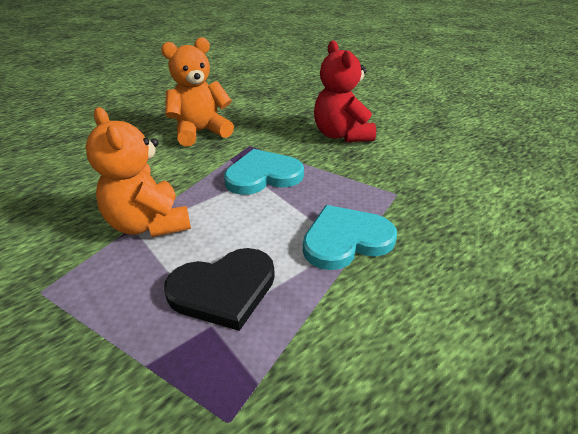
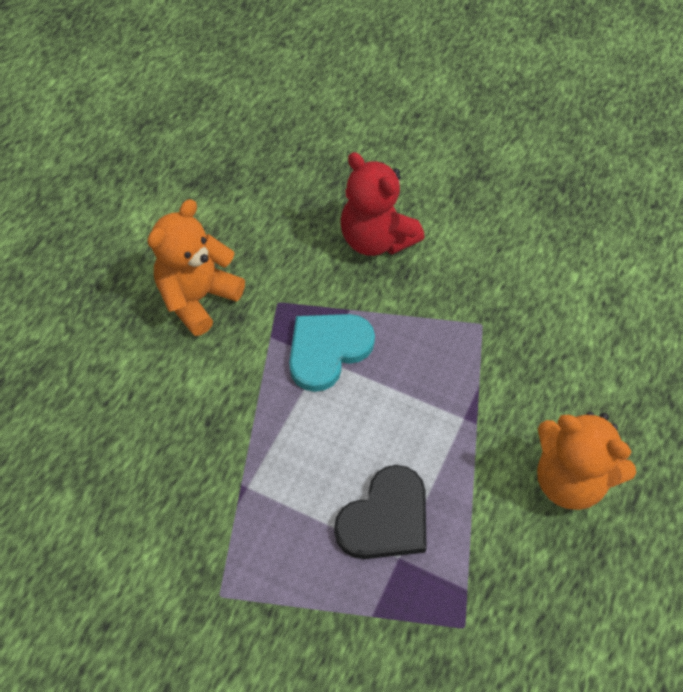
camera: 25 degrees left, 20 degrees up
orange teddy bear [86,107,191,237] -> orange teddy bear moved to [537,411,636,510]
turquoise heart [303,205,397,270] -> none

